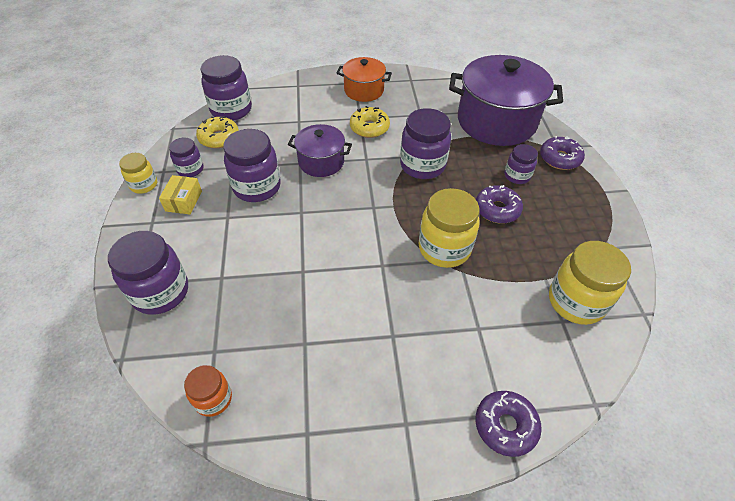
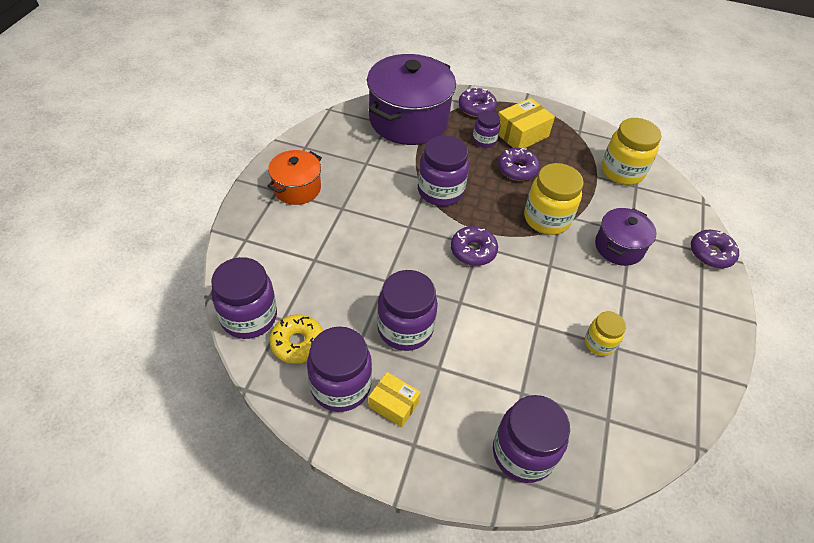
camera: 70 degrees left, 0 degrees up
yellow jar [119,153,157,194] -> yellow jar moved to [585,311,626,356]
purple jar [169,138,204,177] -> purple jar [307,326,372,412], size x1.75
orange jar [184,365,232,417] -> none
purple pot [288,124,352,177] -> purple pot moved to [595,208,657,266]
yellow donut [350,106,390,138] -> none
none -> purple donut [451,226,498,266]
none -> yellow box [498,98,555,149]

